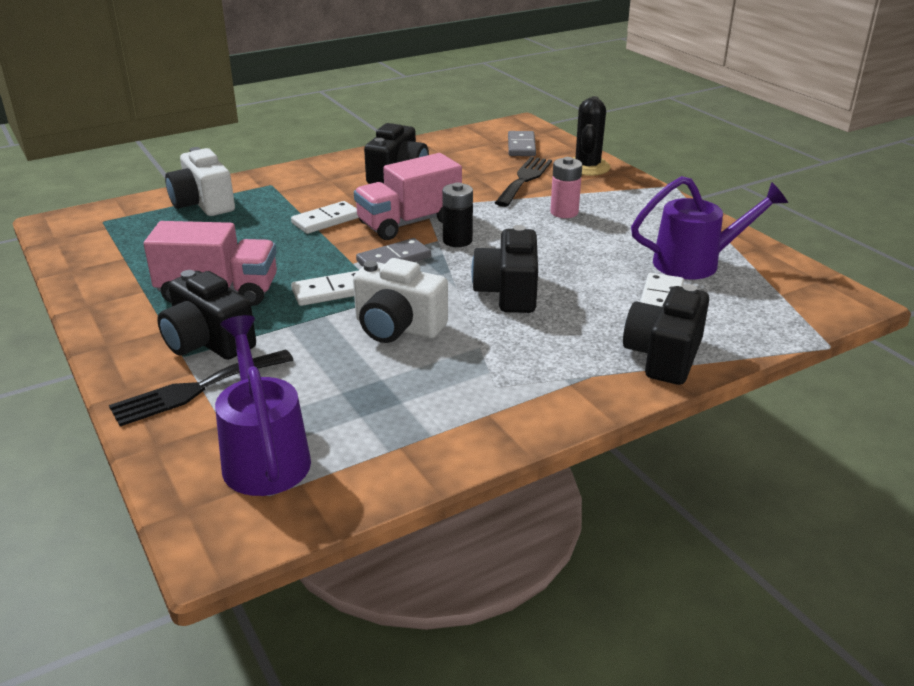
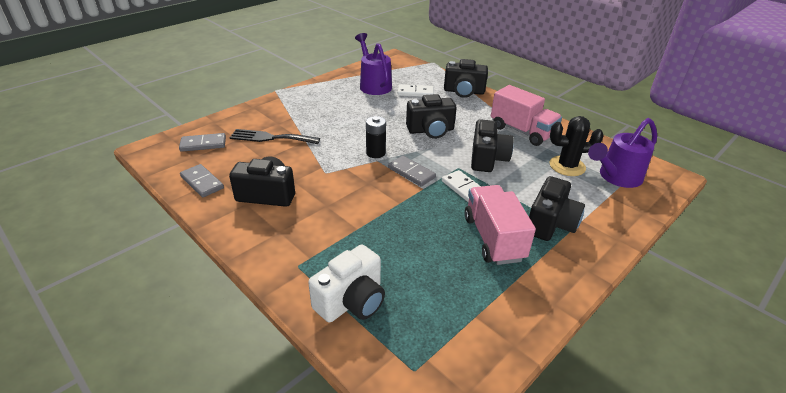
camera: 105 degrees left, 5 degrees up
black fork [109,350,293,426] -> none
white domino [291,201,359,234] -> none
white camera [353,258,448,343] -> black camera [471,119,514,172]
pink truck [354,153,462,240] -> pink truck moved to [491,85,562,146]
pink battery [550,157,582,218] -> none
black cactus [573,96,611,176] -> black cactus moved to [549,116,604,176]
none -> grey domino [180,164,224,197]

